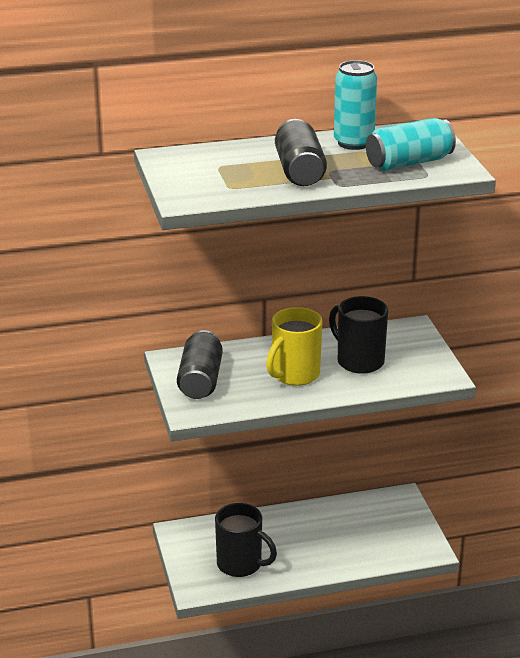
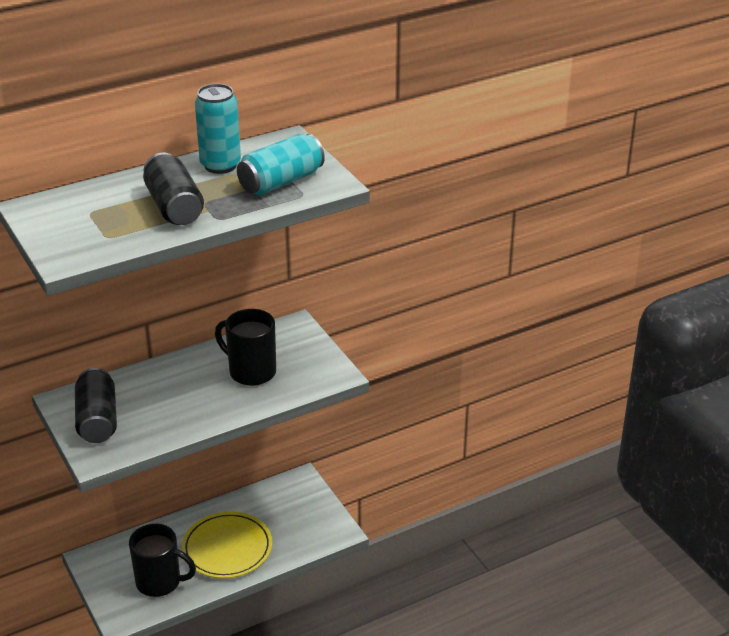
camera: 15 degrees left, 5 degrees up
yellow mug [266,307,323,386] -> none
none -> yellow plate [182,511,272,578]

